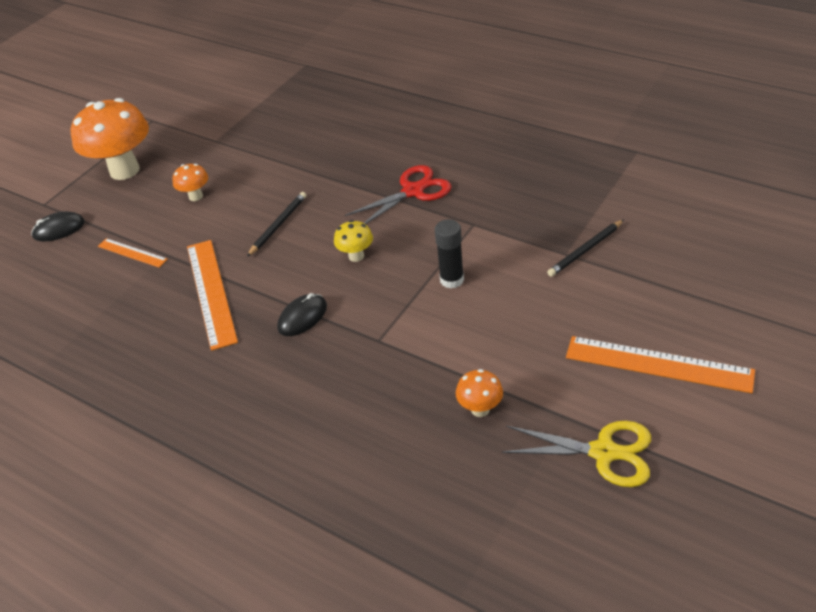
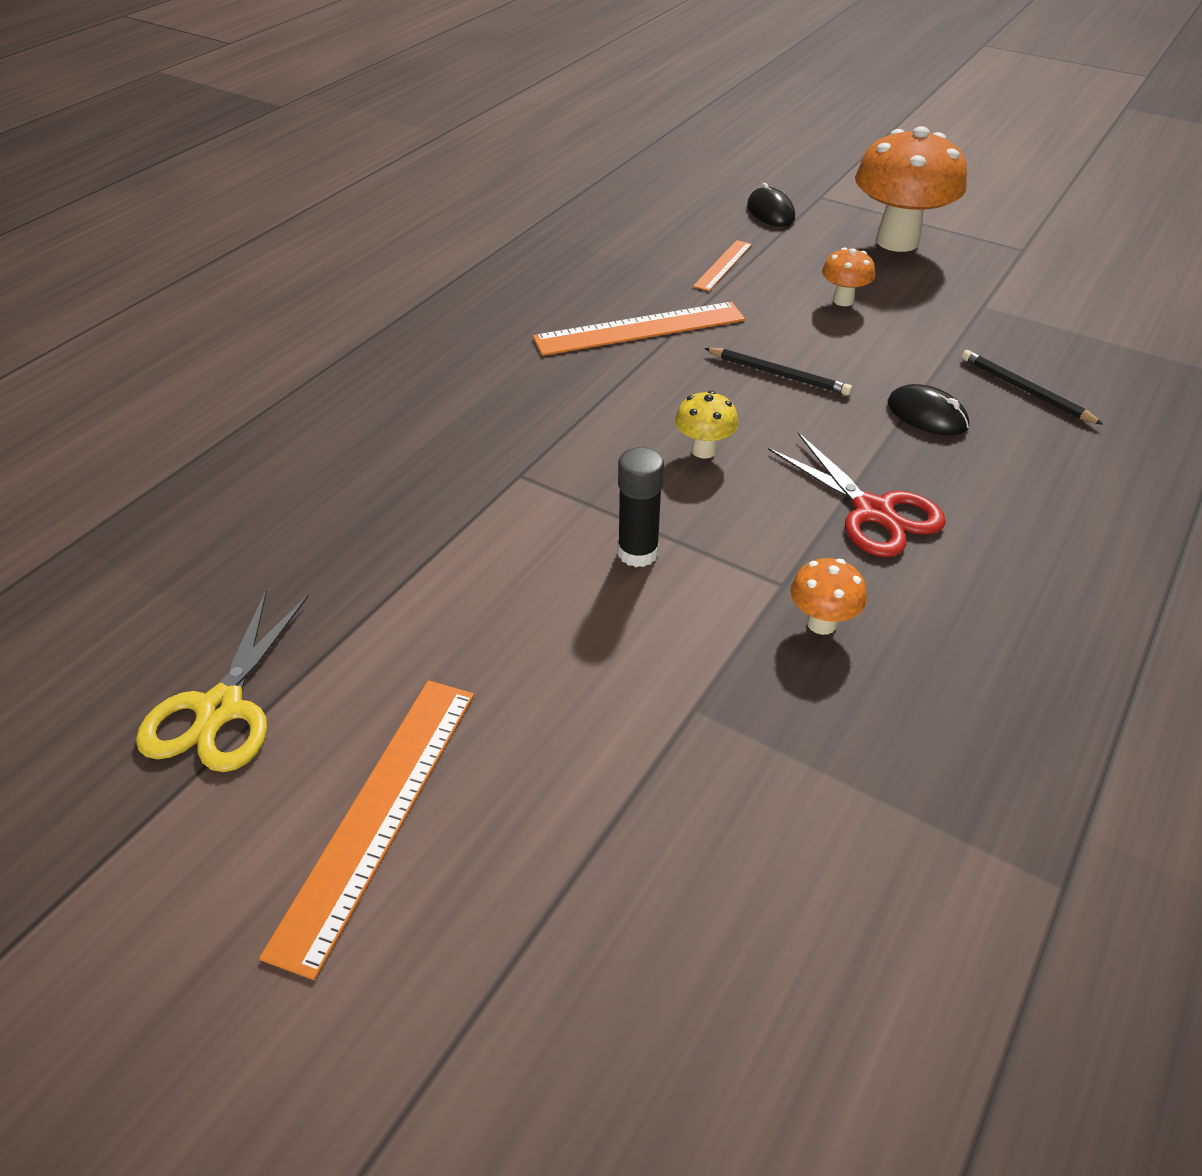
camera: 85 degrees right, 0 degrees up
black mouse [277,293,327,336] -> black mouse moved to [887,384,969,435]
orange mushroom [456,369,503,417] -> orange mushroom moved to [790,558,867,635]
black pencil [547,219,624,277] -> black pencil moved to [961,350,1103,425]

